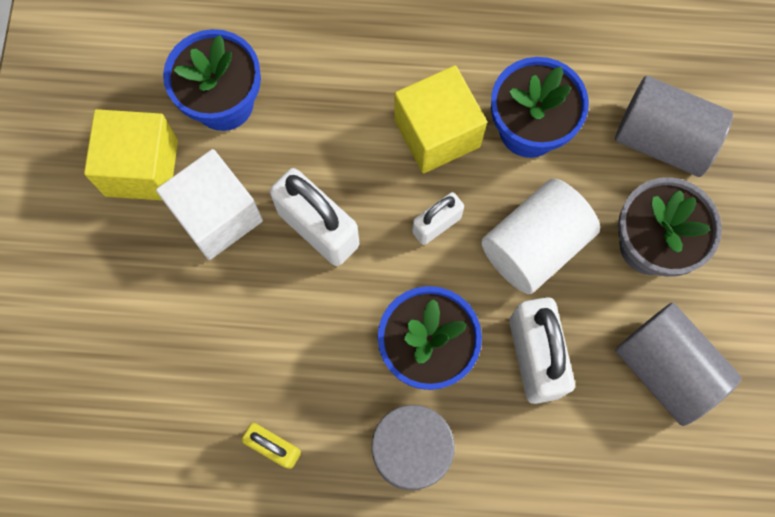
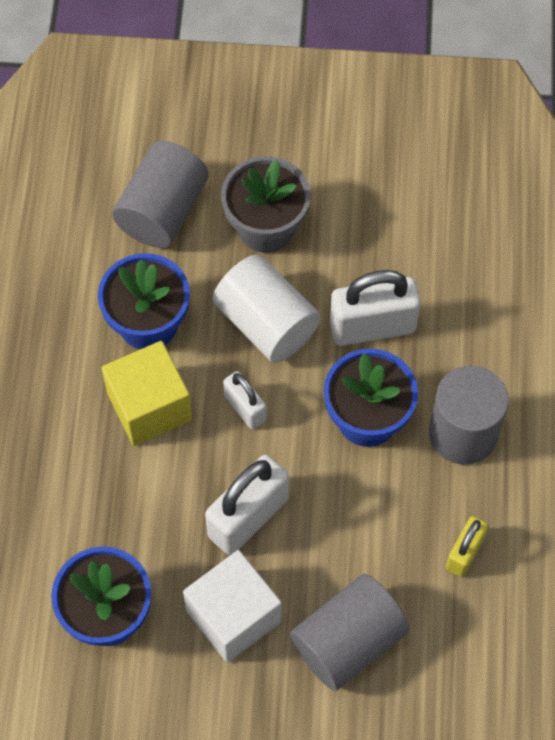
camera: 90 degrees left, 10 degrees down
yellow cube [84,109,178,200] -> none
grey cylinder [615,303,741,426] -> grey cylinder moved to [290,574,410,691]

